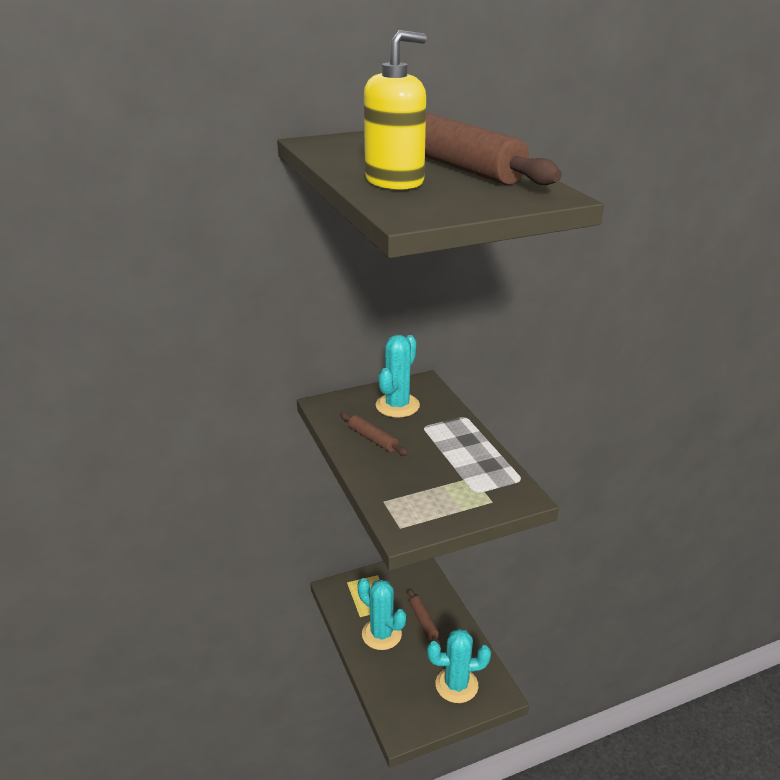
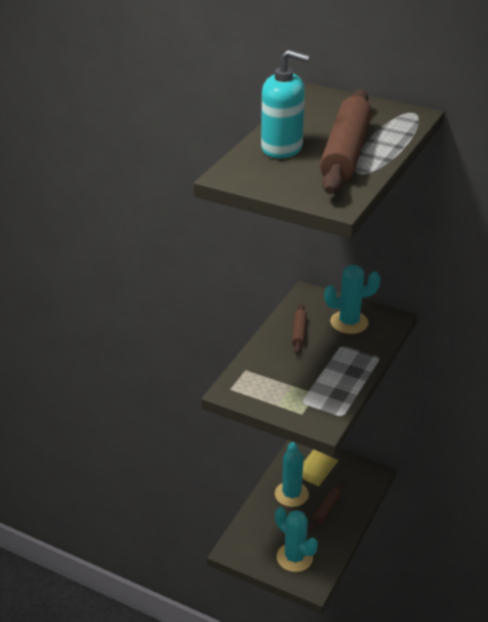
camera: 50 degrees right, 5 degrees up
yellow soap dispenser [364,30,427,190] -> turquoise soap dispenser [261,50,310,158]

